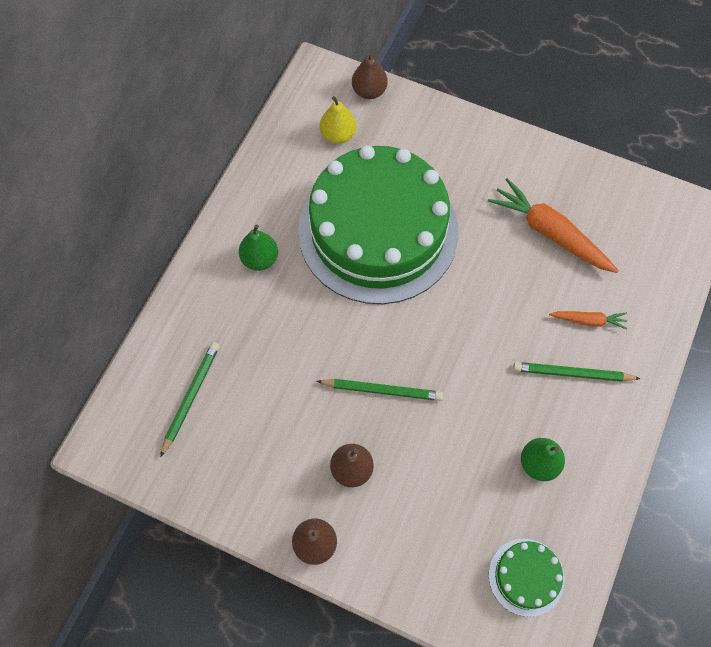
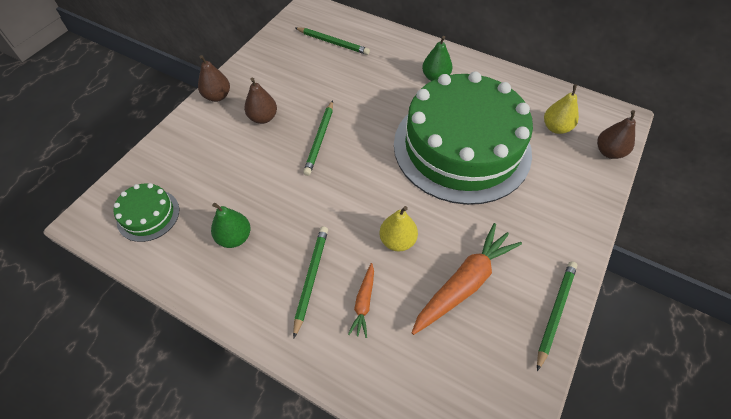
camera: 95 degrees right, 10 degrees down
none -> yellow pear [380,206,418,251]
none -> green pencil [537,261,577,371]

